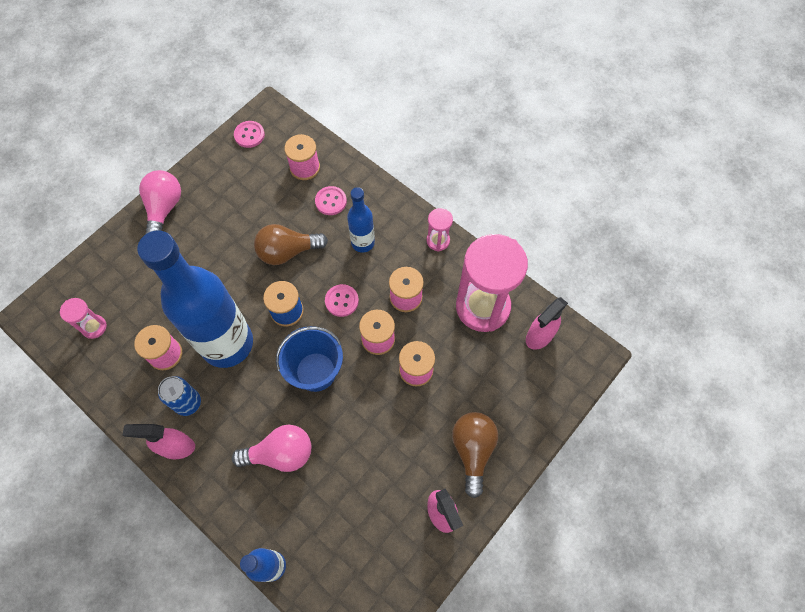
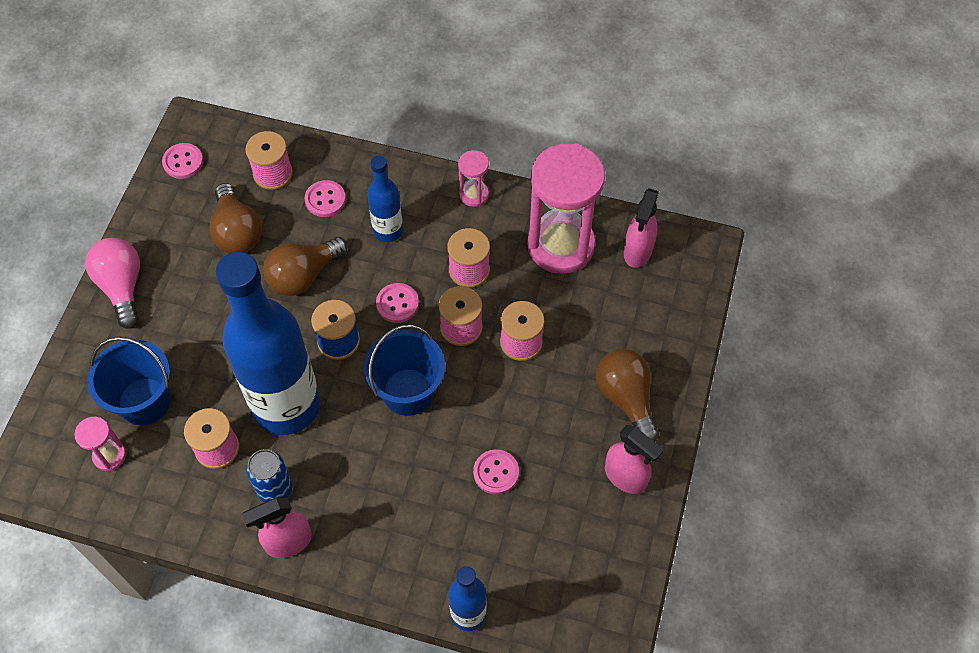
camera: 25 degrees left, 5 degrees down
pink light bulb [232,425,311,472] -> none
none -> blue bucket [87,337,171,425]
none -> brown light bulb [209,183,262,253]
none -> pink button [473,449,519,495]

